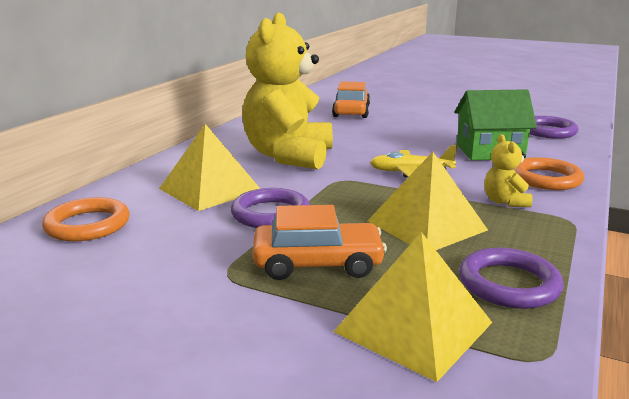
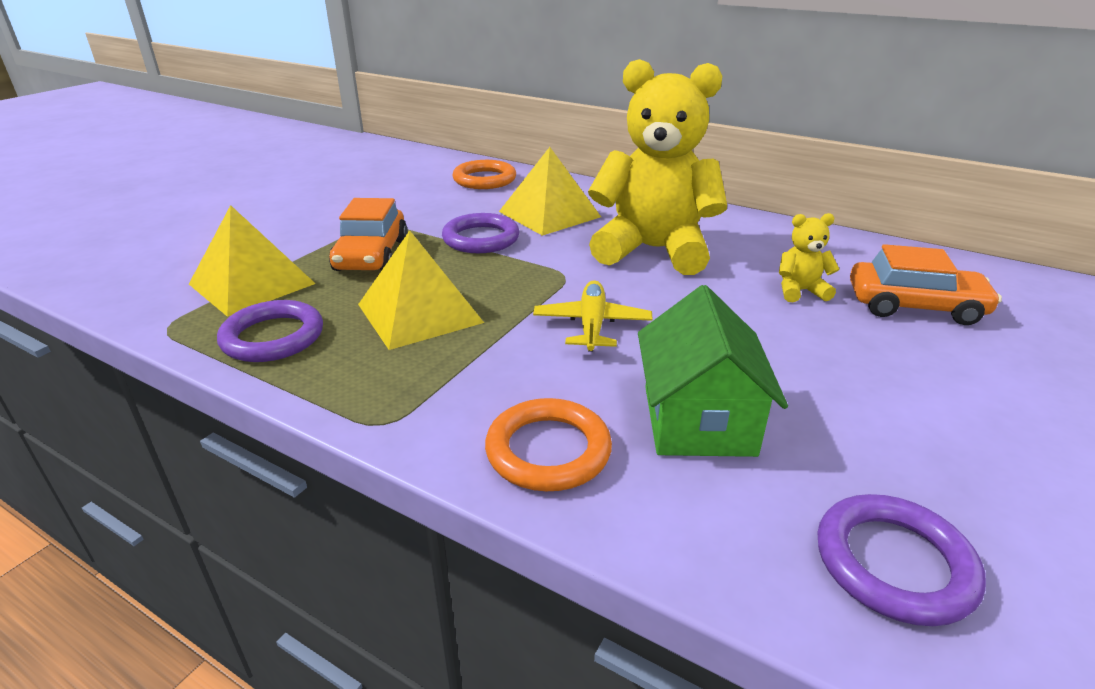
camera: 95 degrees right, 10 degrees up
yellow teddy bear [485,134,532,207] -> yellow teddy bear moved to [779,213,840,303]

